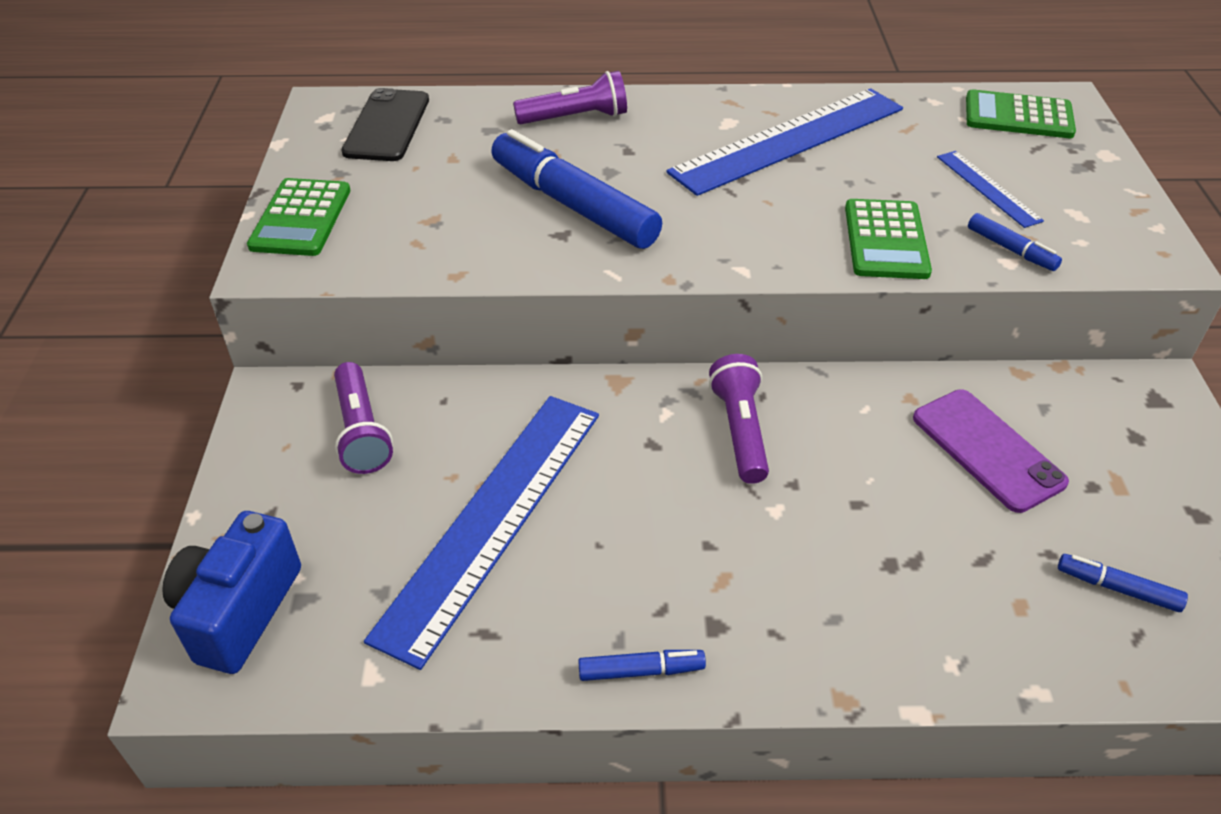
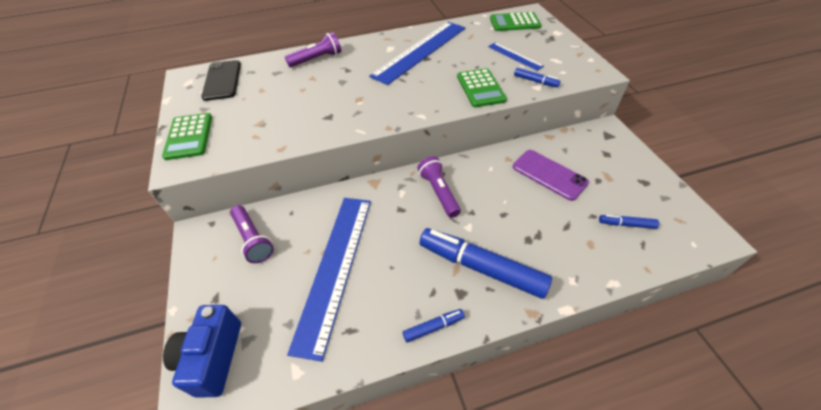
camera: 15 degrees left, 5 degrees up
blue marker [491,129,662,249] -> blue marker moved to [420,228,552,299]

